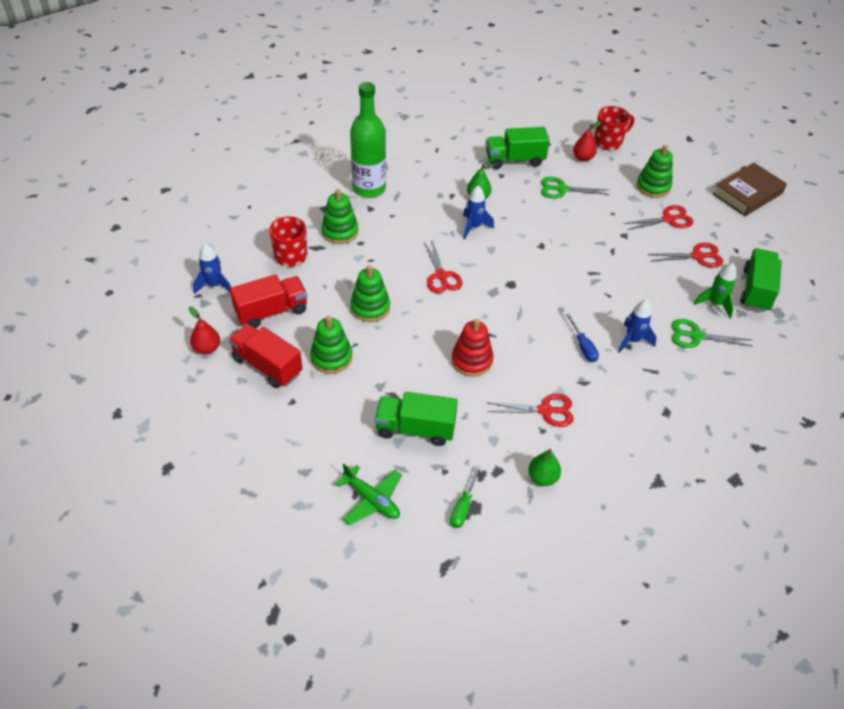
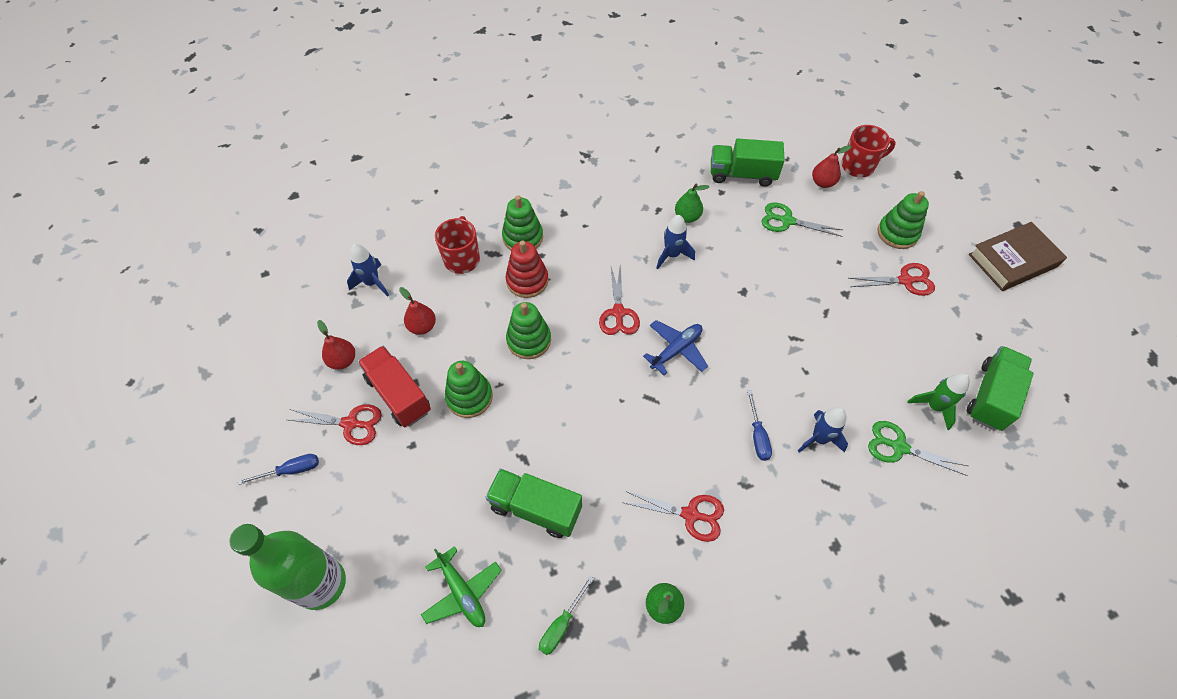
camera: 15 degrees right, 10 degrees up
red truck [230,274,307,328] -> red pear [399,287,436,335]
green bottle [350,82,386,198] -> green bottle moved to [229,524,346,610]
red stacking toy [452,319,493,377] -> red stacking toy moved to [506,240,548,298]
red scissors [649,243,723,267] -> red scissors moved to [289,404,382,445]
none -> blue screwdriver [238,454,319,485]
none -> blue plane [643,320,708,375]

